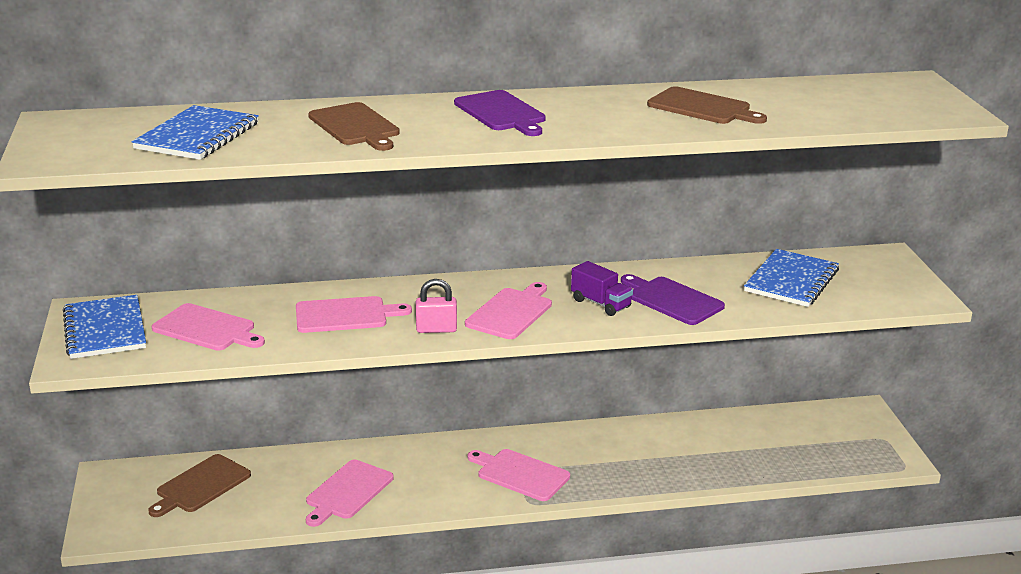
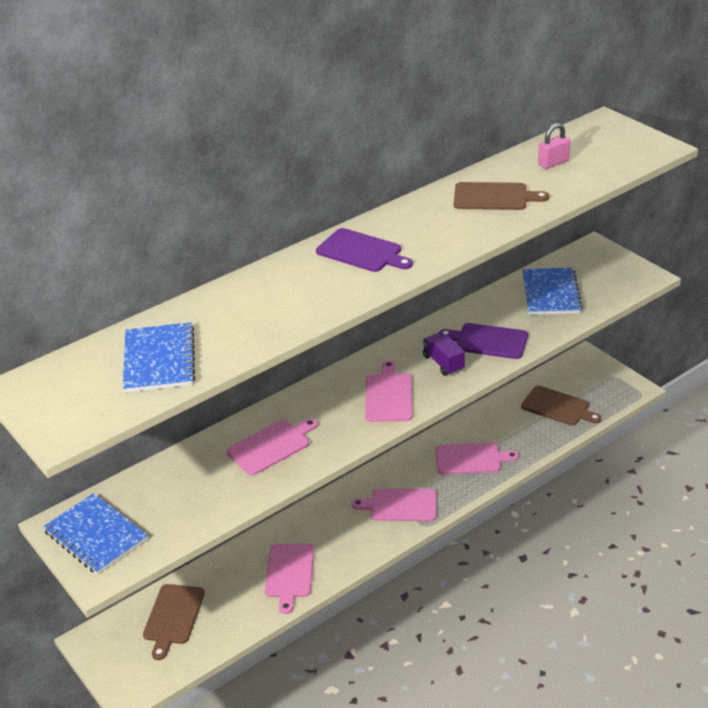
camera: 25 degrees left, 10 degrees up
pink cutting board [152,303,265,351] -> pink cutting board moved to [436,442,519,475]
brown cutting board [308,102,400,151] -> brown cutting board moved to [521,386,601,426]
pink padlock [416,279,457,333] -> pink padlock moved to [538,123,570,169]
purple truck [571,261,633,316] -> purple truck turned 135 degrees counterclockwise [423,333,465,376]

